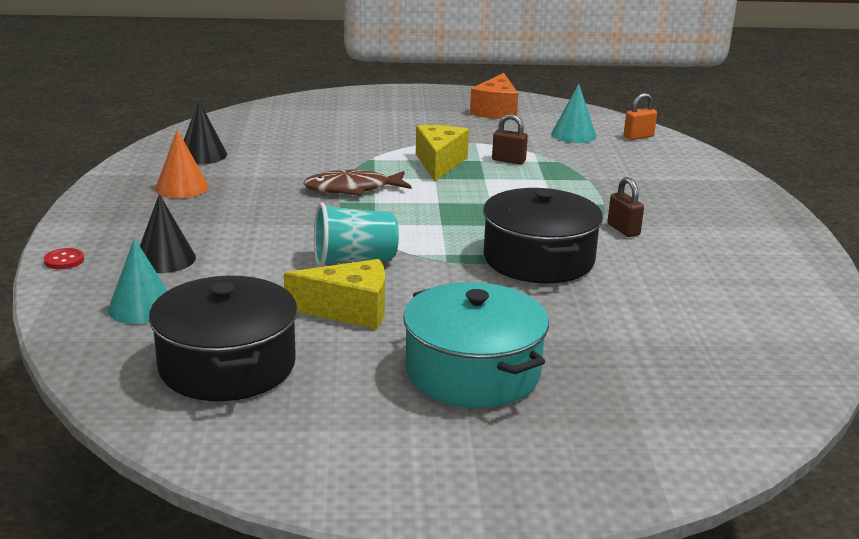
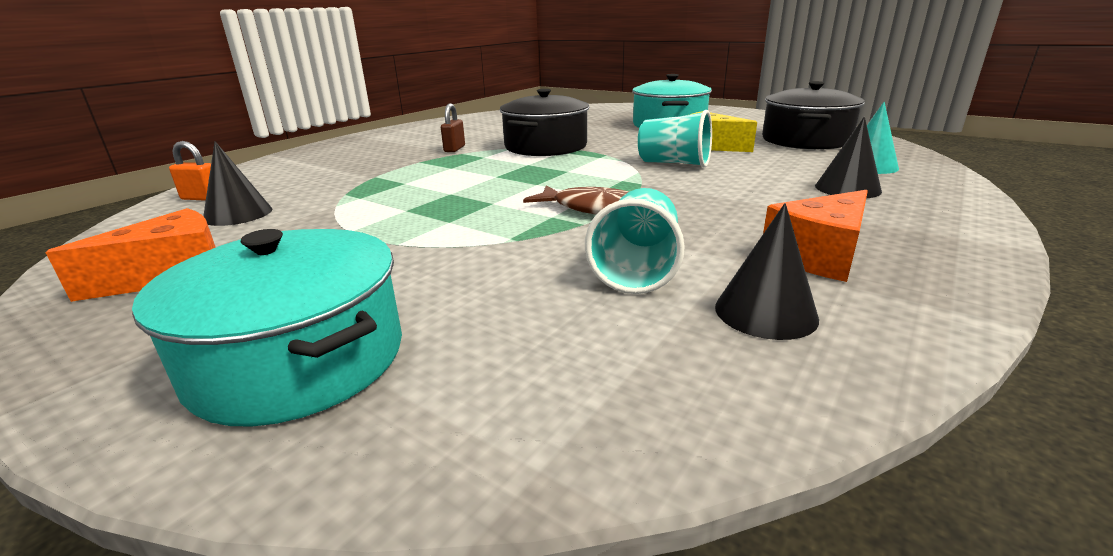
camera: 140 degrees left, 0 degrees up
red button [44,248,84,269] -> none
orange cone [155,129,209,198] -> orange cheese [763,190,868,282]
yellow cheese [416,125,469,182] -> none
brown padlock [492,114,528,164] -> none
turquoise cone [551,84,597,143] -> black cone [203,141,272,226]
none -> turquoise pot [132,229,402,427]
none -> turquoise cup [585,188,685,294]

